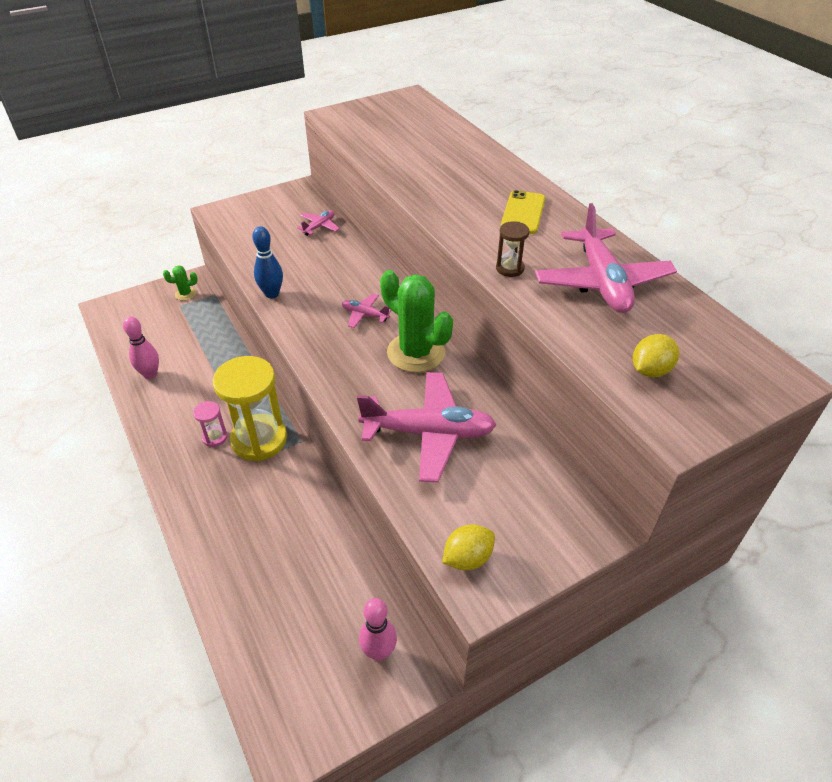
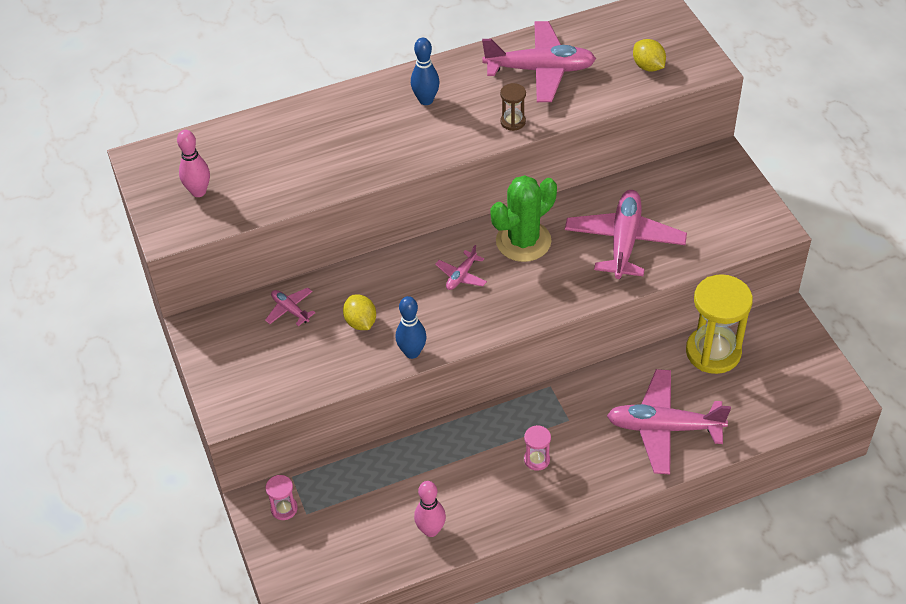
camera: 80 degrees left, 5 degrees up
green cactus [163,265,198,301] -> pink hourglass [266,475,298,520]
yellow hourglass [213,356,287,461] -> yellow hourglass moved to [686,274,753,374]
pink bowling pin [359,598,397,661] -> pink bowling pin moved to [177,130,210,197]
yellow lemon [442,525,495,570] -> yellow lemon moved to [343,294,376,330]
yellow phone [500,190,545,234] -> blue bowling pin [411,38,440,105]
none -> pink plane [607,369,731,475]

